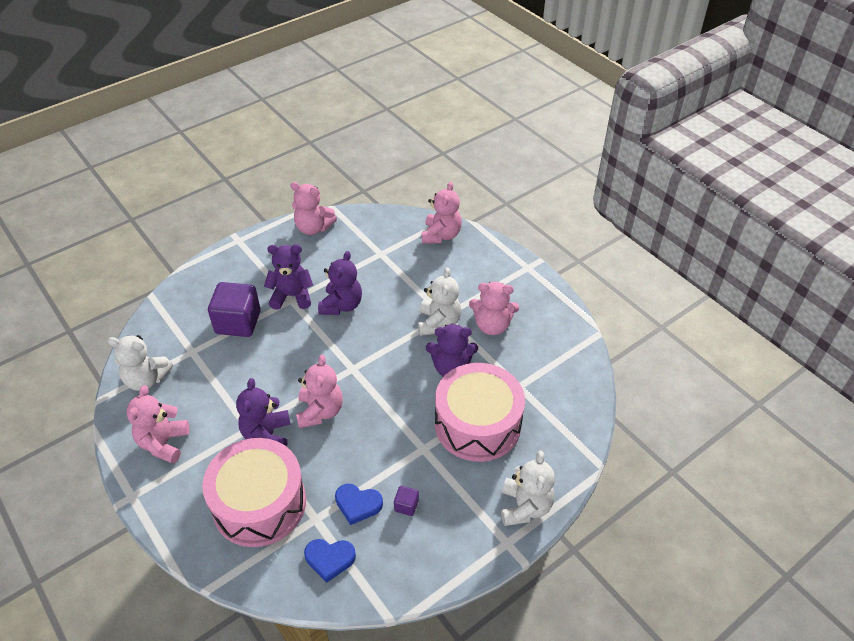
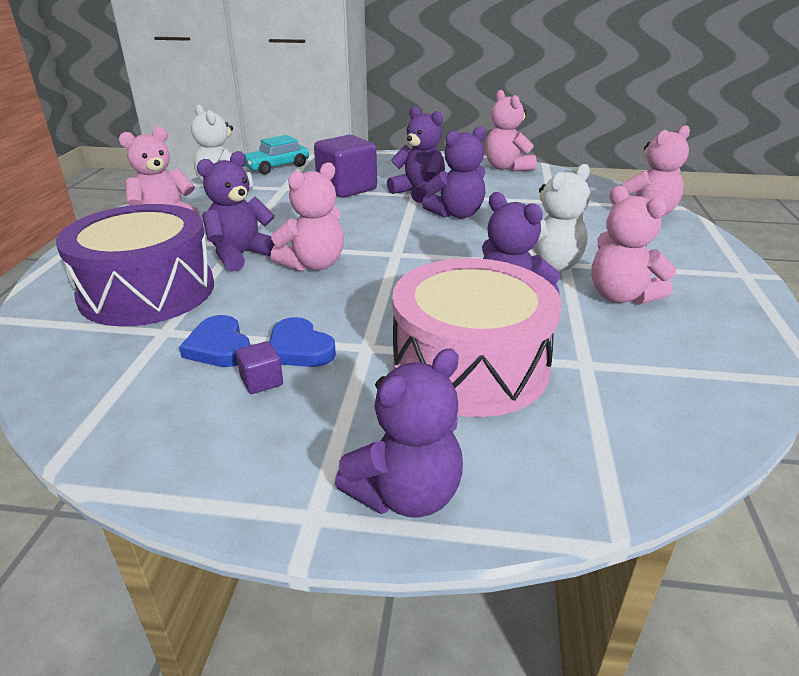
camera: 45 degrees right, 15 degrees down
pink drum [202,438,306,547] -> purple drum [56,204,214,326]
blue heart [304,539,356,583] -> blue heart moved to [269,317,336,367]
white teddy bear [501,451,555,526] -> purple teddy bear [335,349,463,518]
none -> turquoise car [244,135,309,174]

